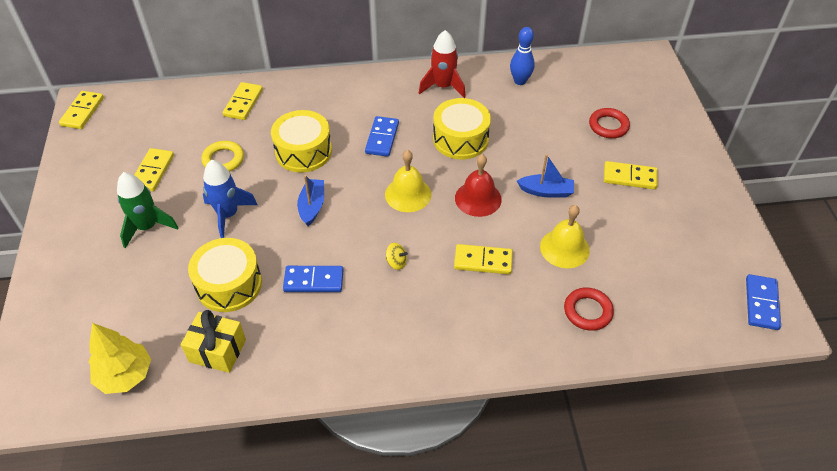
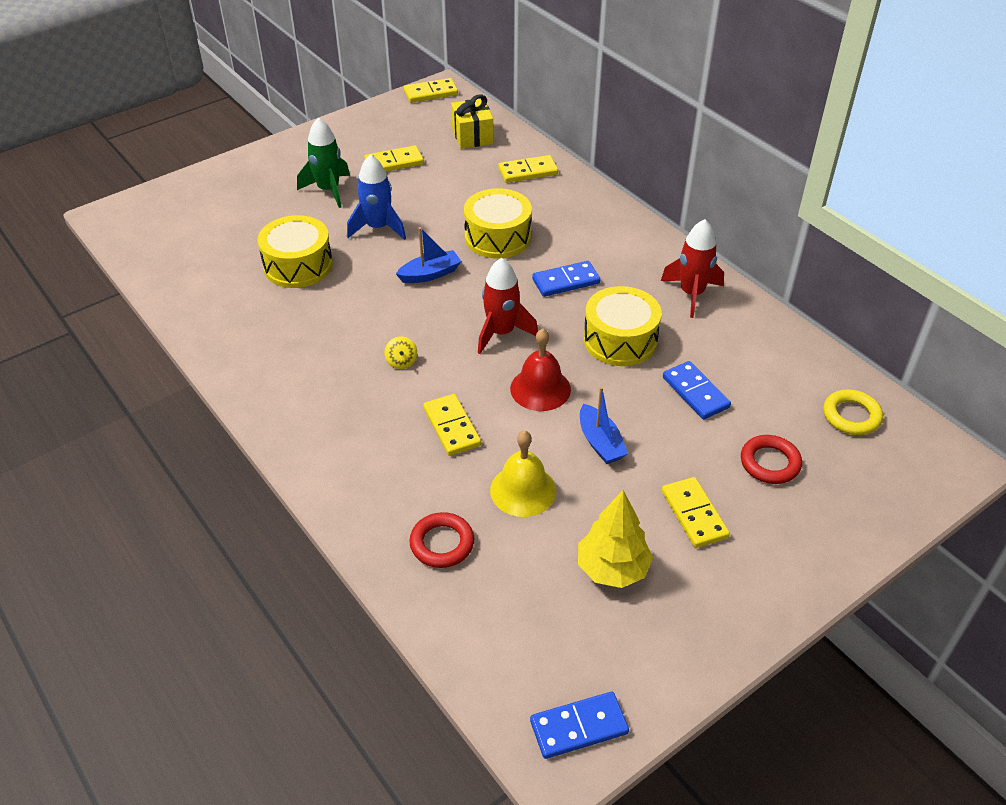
camera: 60 degrees right, 5 degrees down
yellow tree [89,323,151,394] -> yellow tree moved to [578,490,653,588]
yellow gift [181,310,246,373] -> yellow gift moved to [451,94,494,149]
yellow ring [201,141,244,172] -> yellow ring moved to [823,389,883,435]
blue domino [283,266,343,292] -> blue domino moved to [663,361,731,419]
yellow bell [385,150,432,212] -> red rocket [478,258,538,354]
blue bowling pin [510,27,535,85] -> none

